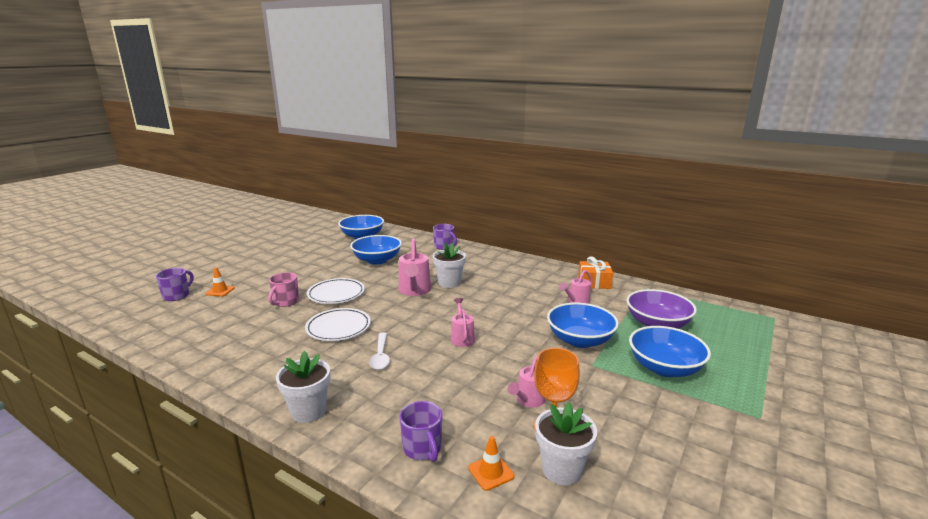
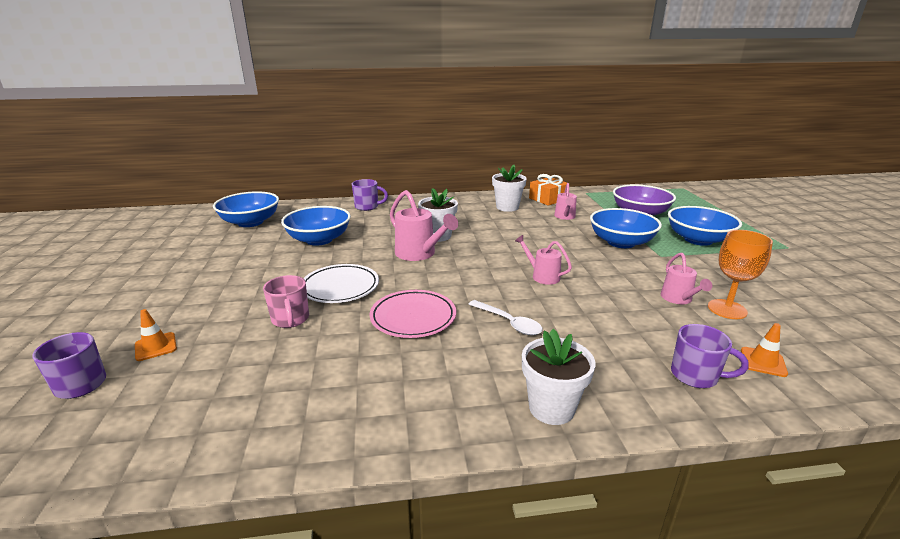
camera: 40 degrees left, 5 degrees up
white plate [305,308,371,341] -> pink plate [369,290,456,338]
white flower pot [535,402,597,485] -> white flower pot moved to [492,165,527,212]

